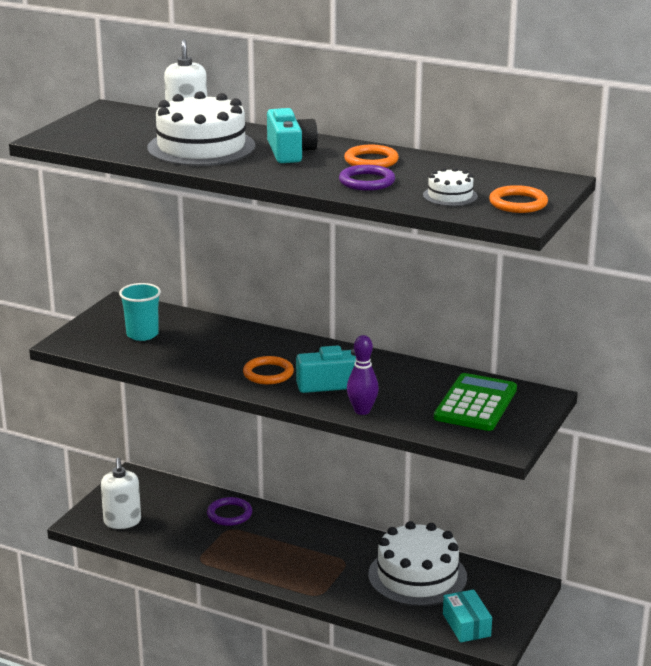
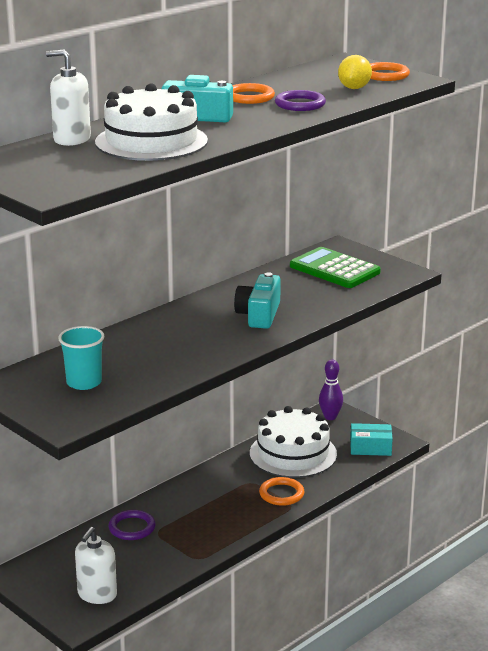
camera: 70 degrees left, 0 degrees up
white soap dispenser [101,458,141,529] -> white soap dispenser turned 105 degrees clockwise [75,527,117,604]
orange ring [243,356,294,384] -> orange ring moved to [259,477,304,506]
purple bowling pin [347,335,379,415] -> purple bowling pin moved to [319,360,343,420]
white cake [423,168,478,206] -> yellow lemon [338,55,372,89]

